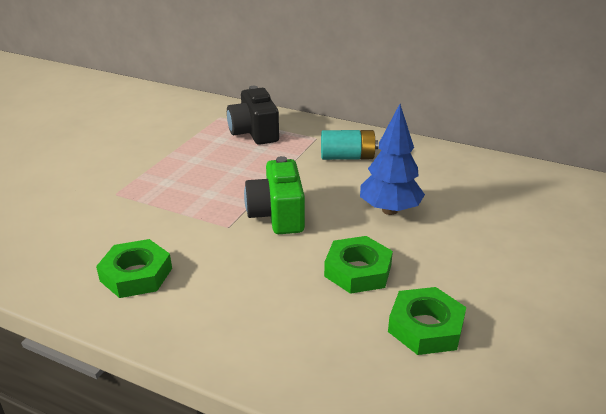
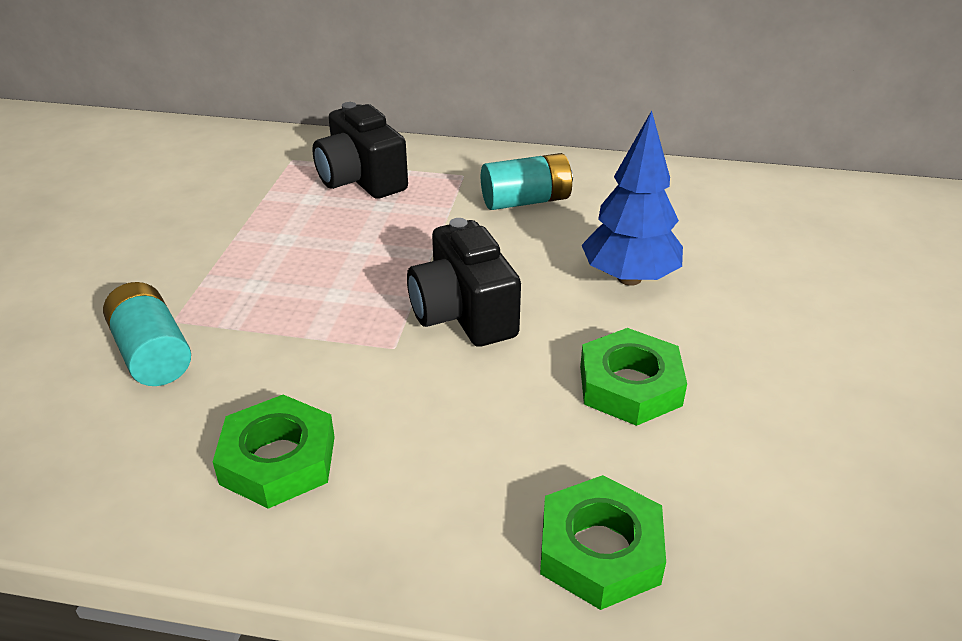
camera: 15 degrees left, 5 degrees up
green camera [244,156,305,234] -> black camera [407,218,521,347]
green nut [388,287,466,355] -> green nut moved to [540,475,666,610]
none -> turquoise battery [103,282,191,386]

